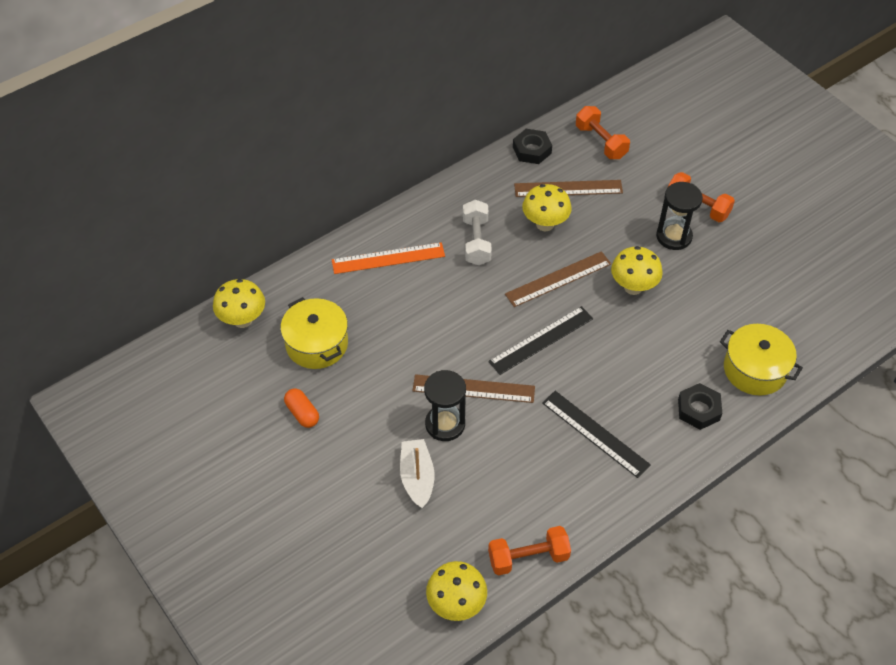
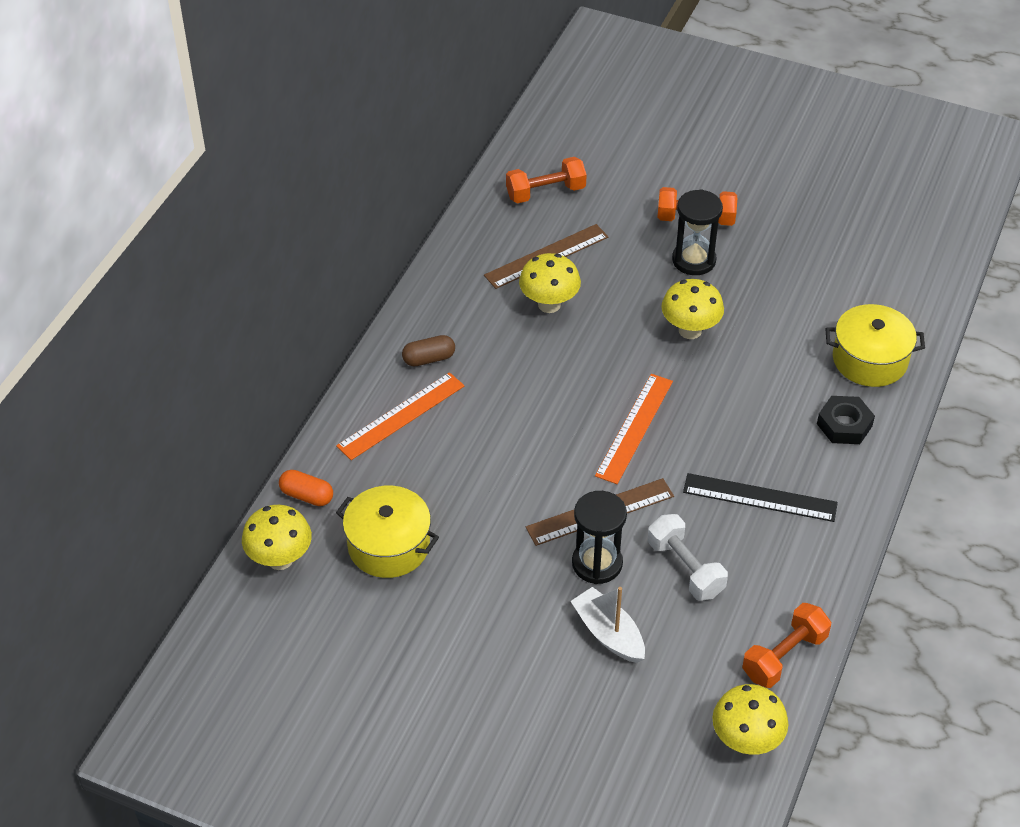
camera: 30 degrees left, 5 degrees down
orange capsule [284,389,319,428] -> orange capsule moved to [279,470,333,506]
white dumbbell [463,200,492,265] -> white dumbbell moved to [648,514,728,601]
black ruler [488,306,593,375] -> orange ruler [595,374,673,484]
brown ruler [505,251,611,307] -> none
black nut [513,129,552,164] -> none
orange dumbbell [576,106,630,159] -> orange dumbbell turned 45 degrees counterclockwise [506,157,587,203]
none -> brown capsule [402,335,455,366]

